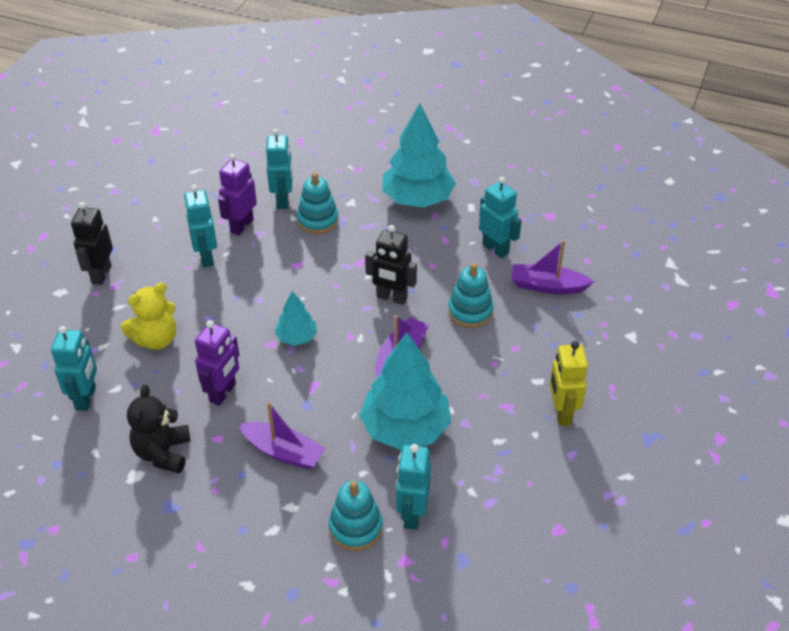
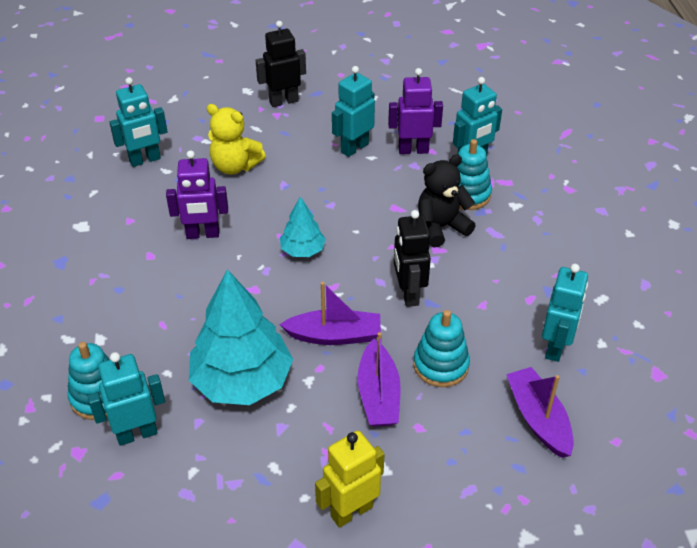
camera: 60 degrees right, 0 degrees up
black teddy bear [127,385,190,473] -> black teddy bear moved to [418,154,476,247]
purple boat [238,402,326,470] -> purple boat moved to [358,332,401,427]
turquoise tree [382,103,456,208] -> none

